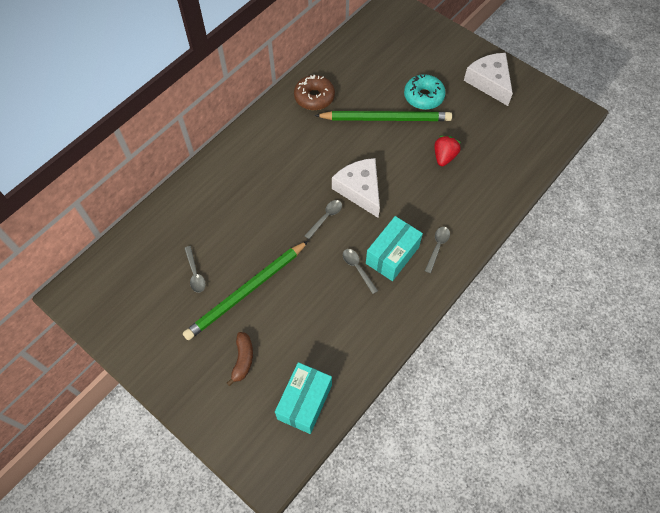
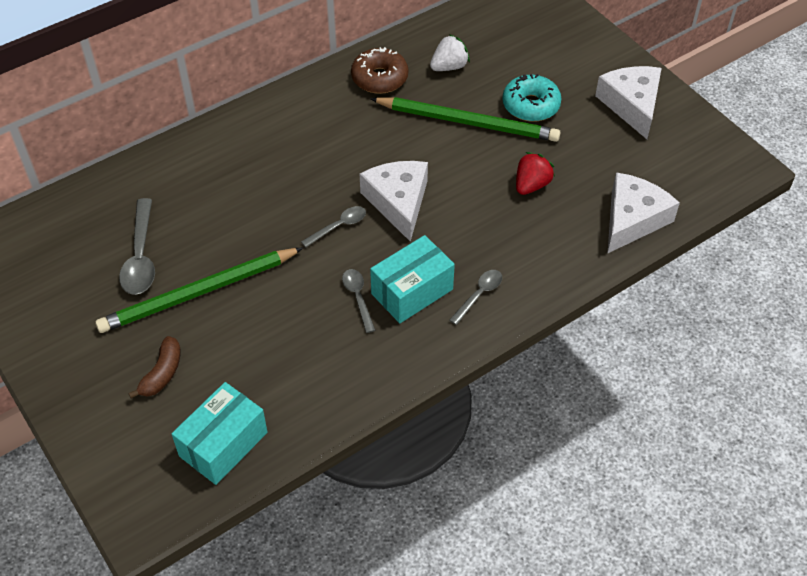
camera: 15 degrees right, 10 degrees down
grey spoon [185,246,206,293] -> grey spoon [119,198,155,295], size x1.68
none -> white strawberry [430,34,470,71]
none -> white cheese [607,172,680,254]

